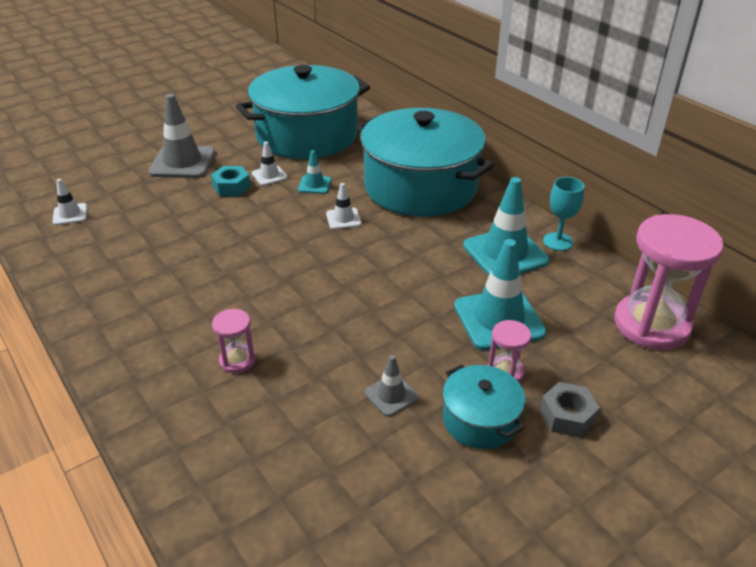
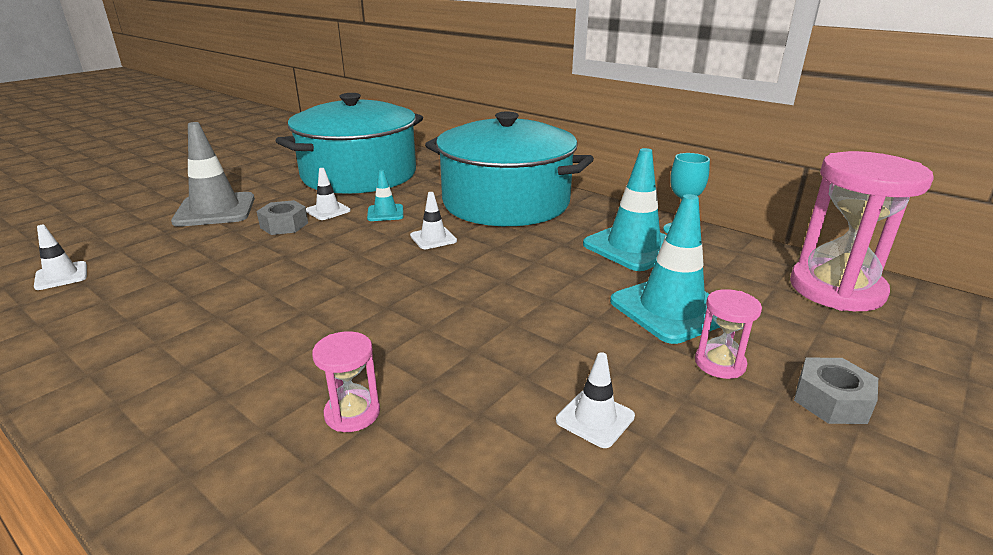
camera: 15 degrees left, 10 degrees down
turquoise nut [211,166,251,196] -> grey nut [257,200,308,235]
grey traffic cone [364,355,419,417] -> white traffic cone [556,352,635,448]
turquoise pot [442,364,525,449] -> none

